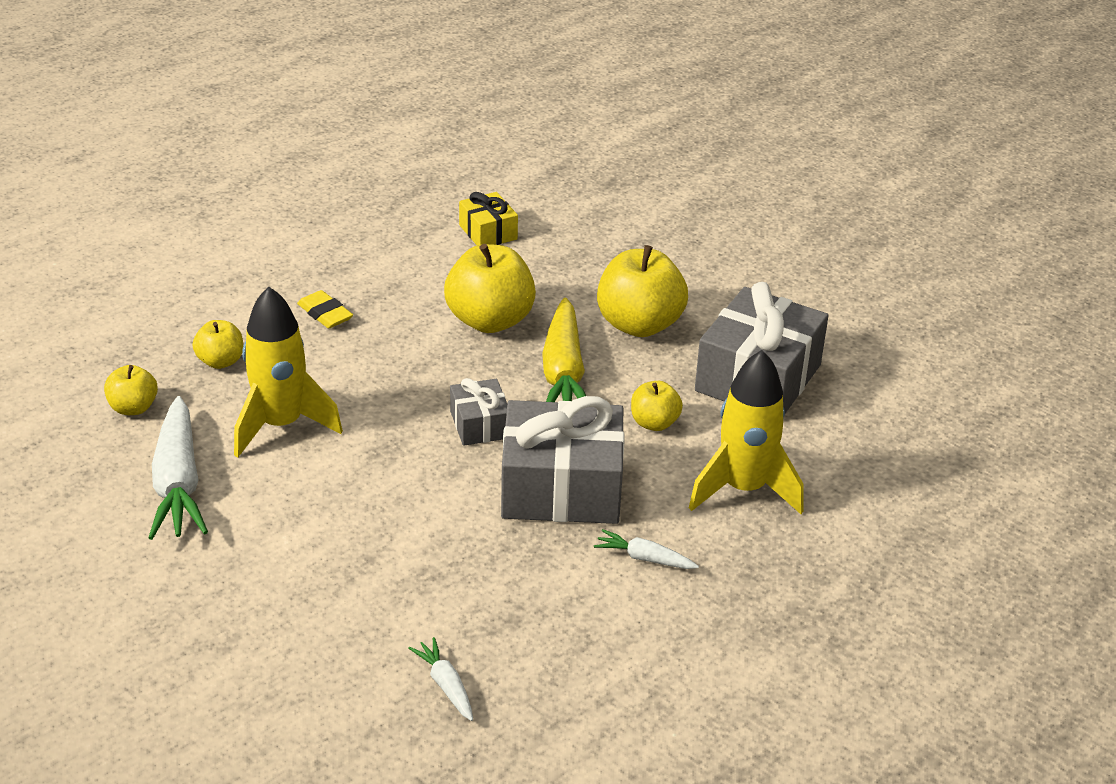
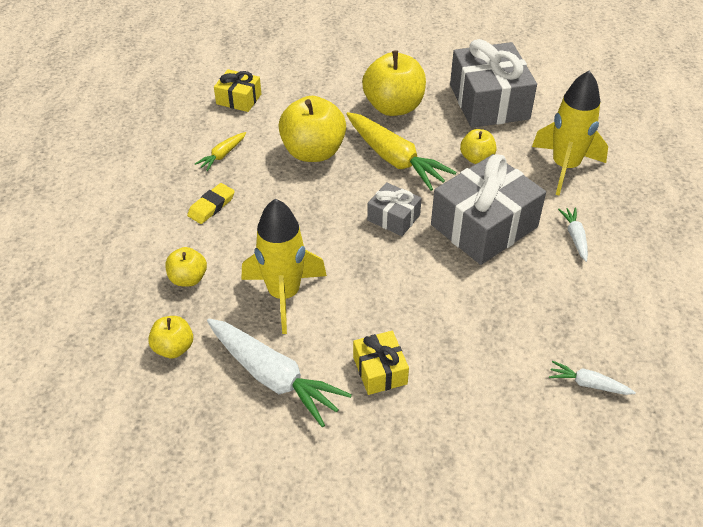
camera: 40 degrees left, 10 degrees up
yellow eraser [297,290,353,329] -> yellow eraser turned 60 degrees counterclockwise [187,183,235,224]
white carrot [594,529,699,569] -> white carrot turned 105 degrees clockwise [558,207,588,262]
none -> yellow carrot [195,132,246,171]
none -> yellow gift [353,331,409,395]

